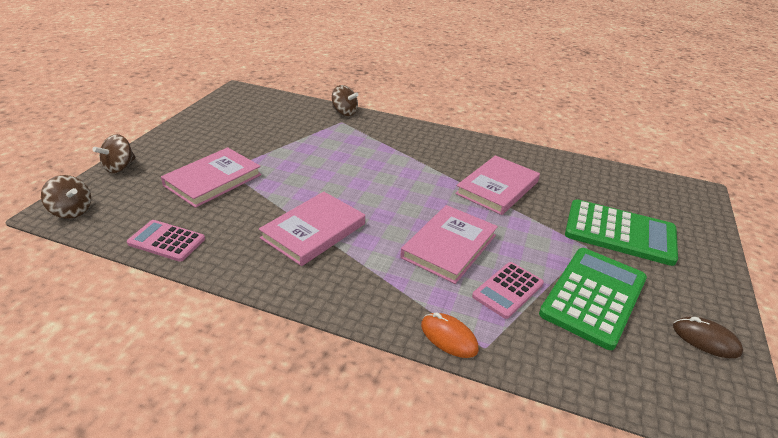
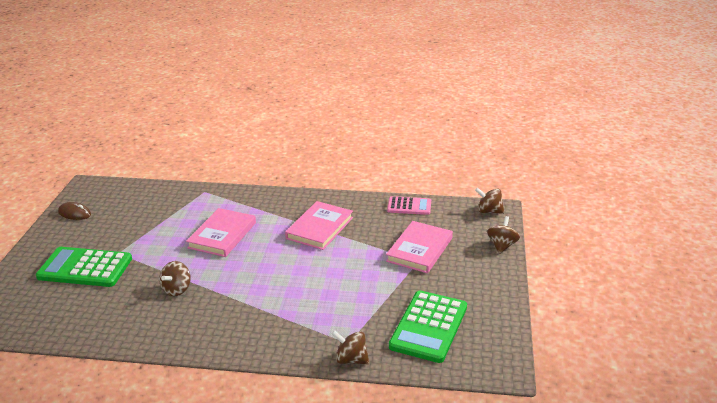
camera: 170 degrees right, 5 degrees down
orange mouse [421,312,479,358] -> none
pink book [455,155,540,215] -> brown spinning top [159,261,191,296]
pink calculator [472,262,544,319] -> none
green calculator [539,248,647,350] -> green calculator moved to [389,290,467,363]

